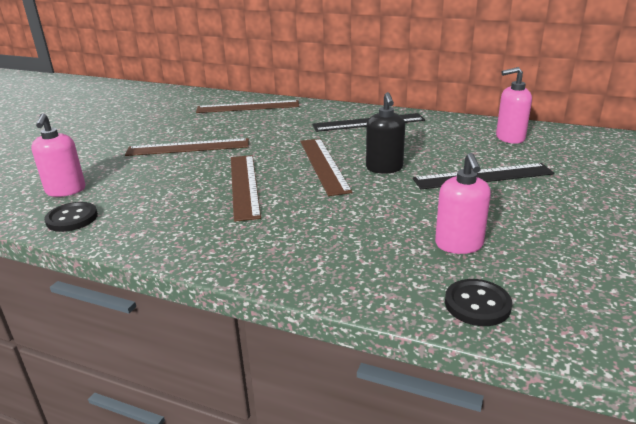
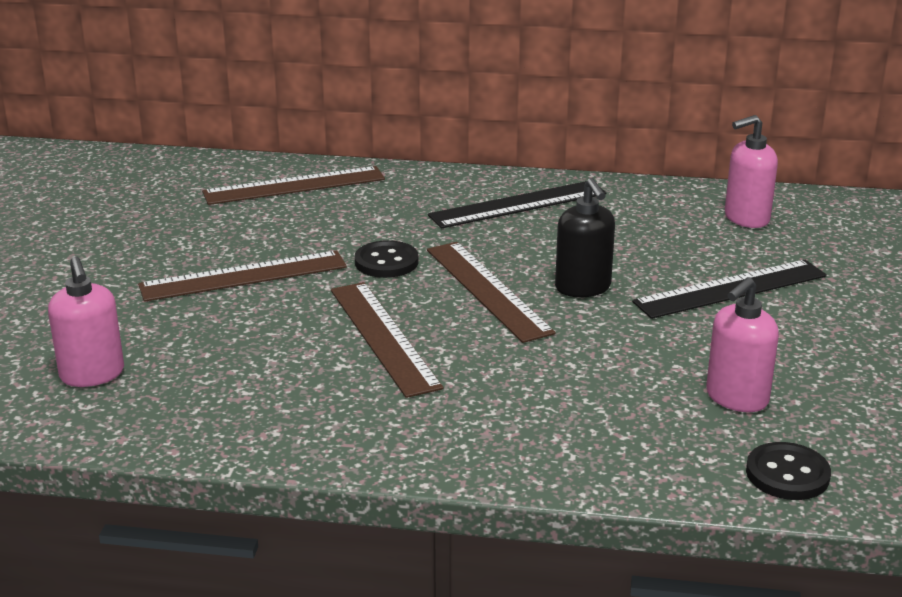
camera: 15 degrees left, 0 degrees up
black button [44,202,98,232] -> black button moved to [355,240,418,278]
pink soap dispenser [435,153,491,254] -> pink soap dispenser turned 60 degrees clockwise [706,277,779,412]

